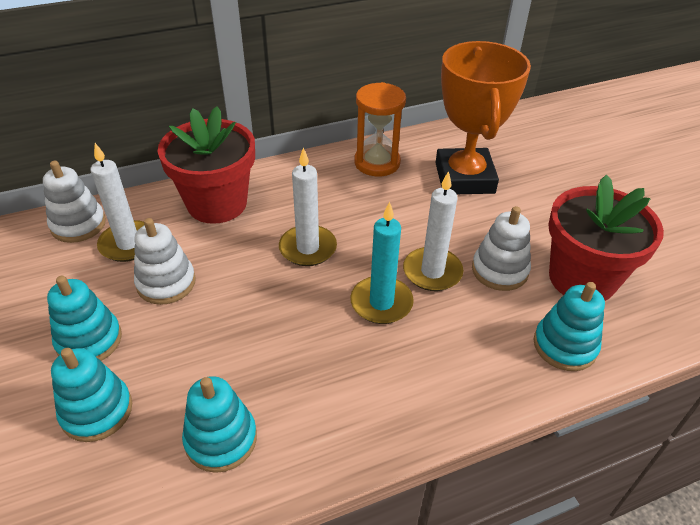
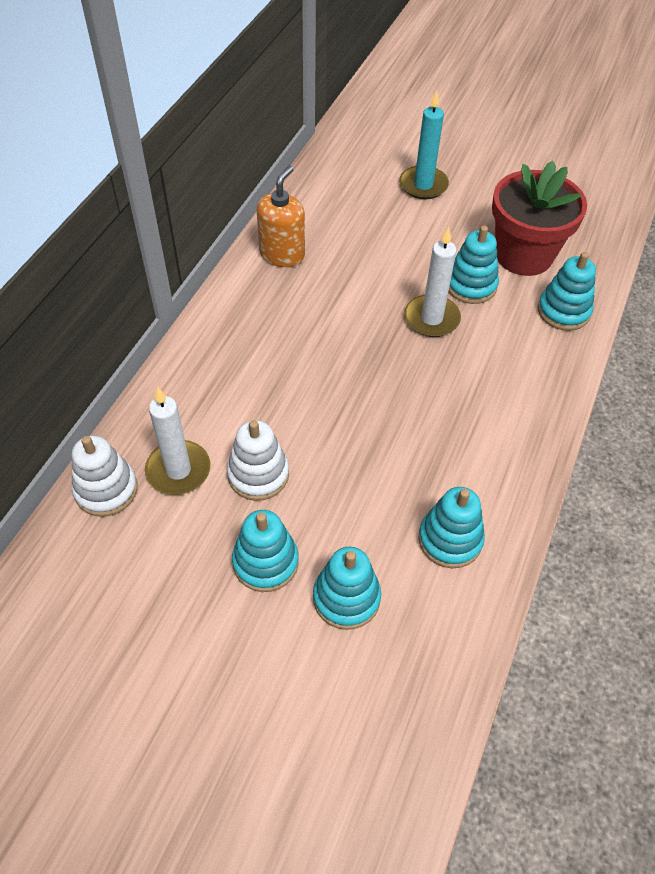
camera: 45 degrees left, 10 degrees up
red flower pot [158,106,255,224] -> none
white candle [279,148,337,266] -> none
turquoise candle [350,202,414,324] -> turquoise candle moved to [399,91,449,199]
orange hourglass [354,82,406,176] -> orange soap dispenser [257,166,305,267]
orange trophy [435,41,531,194] -> none
white stacking toy [472,206,531,291] -> turquoise stacking toy [448,226,499,304]

